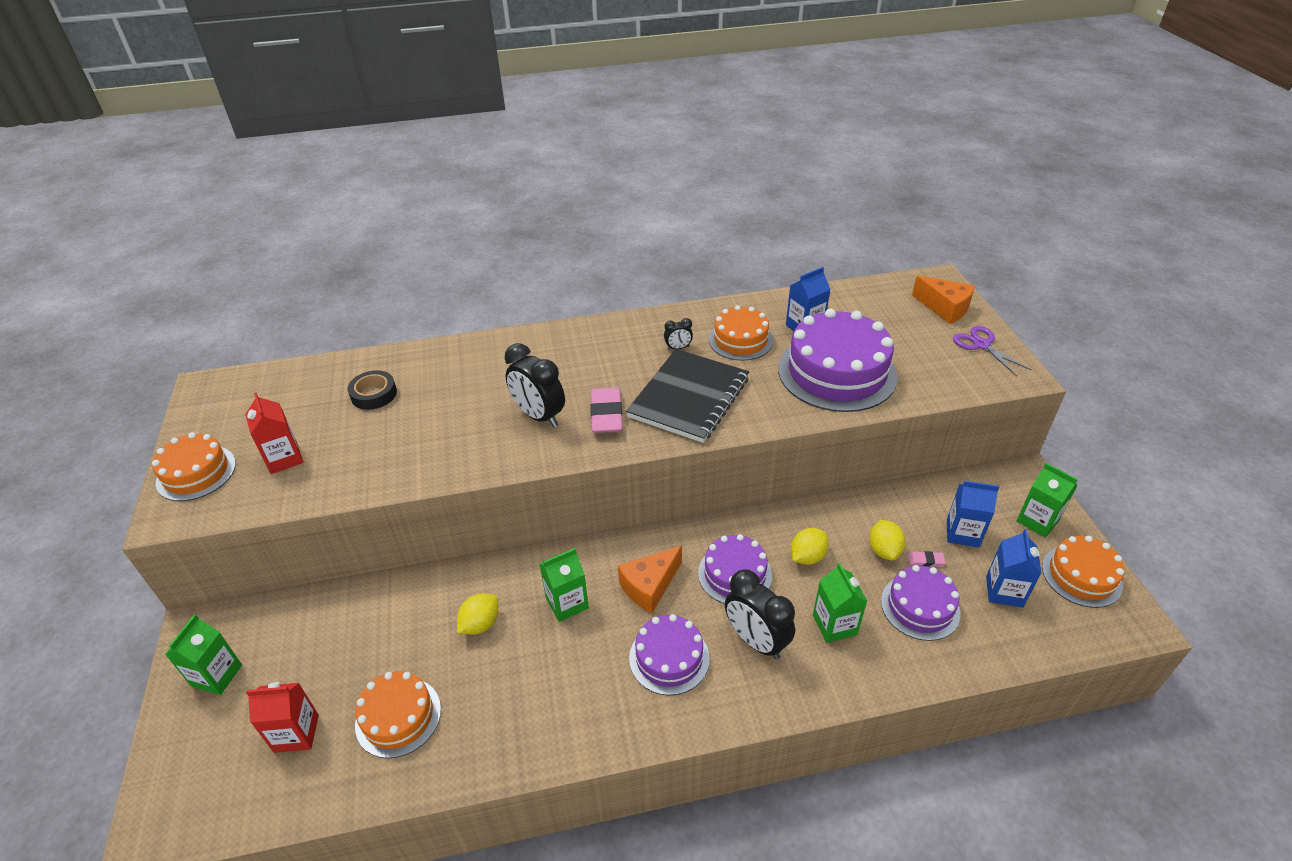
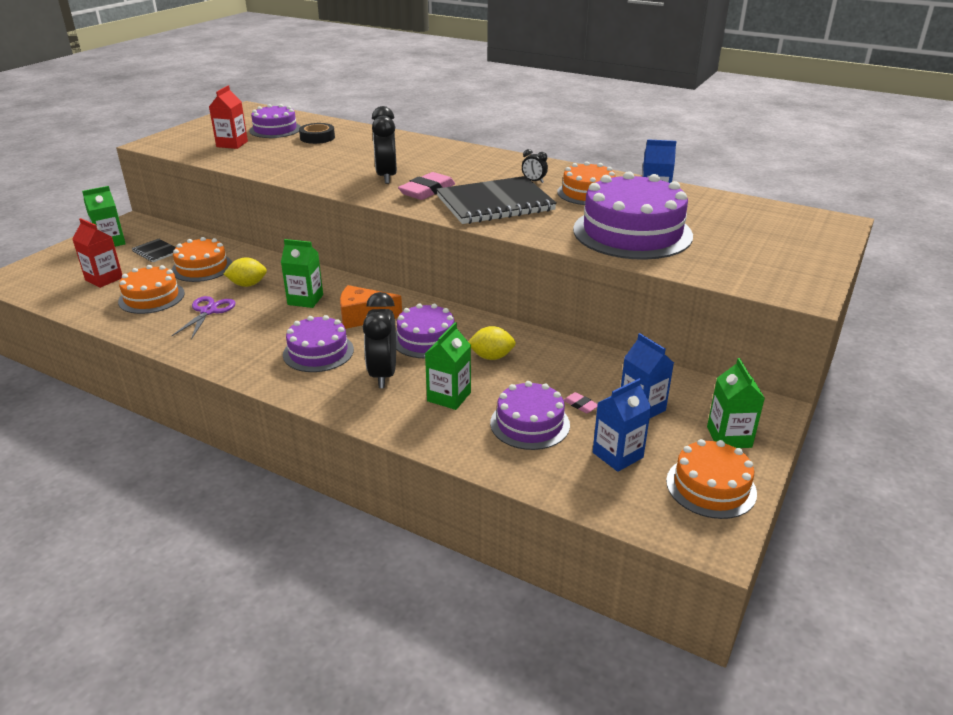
camera: 40 degrees right, 10 degrees down
orange cake [152,432,236,501] -> orange cake moved to [171,237,232,282]
yellow lemon [869,520,906,560] -> none
orange cheese [912,276,975,324] -> none
purple scissors [953,326,1032,376] -> purple scissors moved to [172,296,236,339]
none -> black notebook [131,239,176,262]
none -> purple cake [249,104,301,138]

